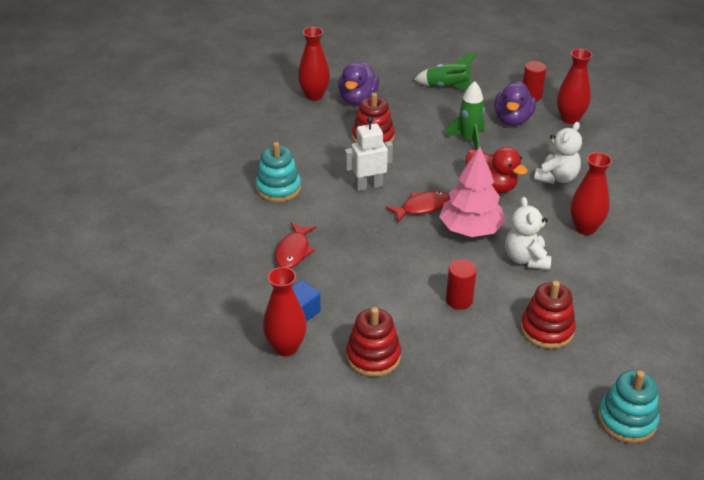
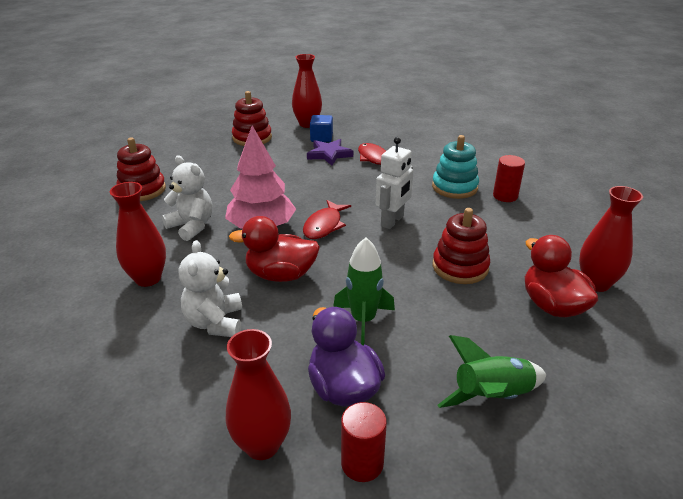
camera: 140 degrees right, 5 degrees down
purple duck [338,62,379,105] -> red duck [525,235,598,317]
red cylinder [446,259,477,310] -> red cylinder moved to [493,155,525,202]
turquoise stacking toy [598,370,659,444] -> none
none -> purple star [307,139,353,166]

